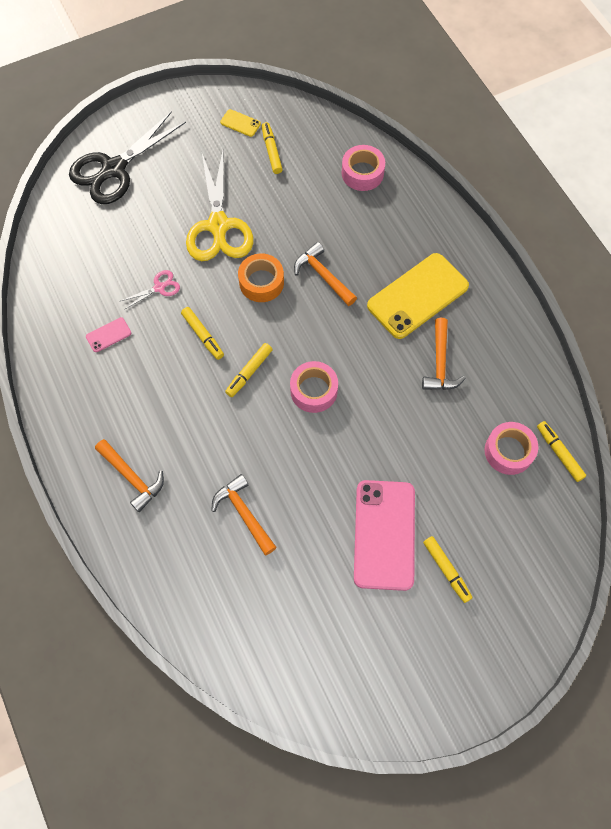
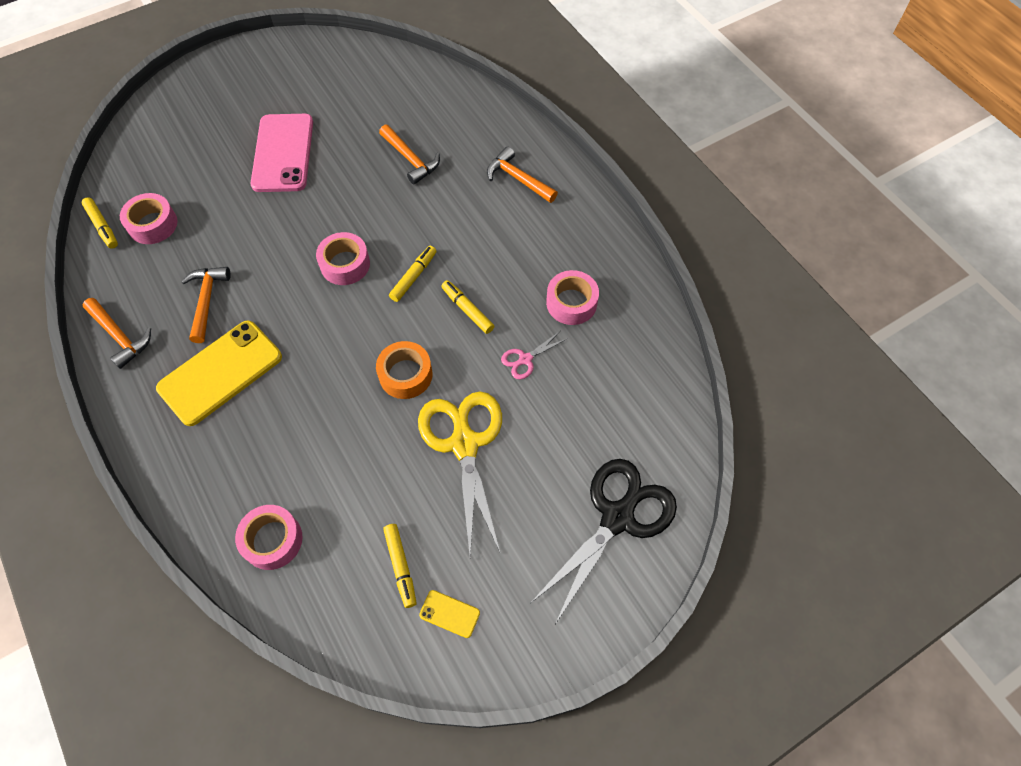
camera: 175 degrees right, 5 degrees down
pink phone [86,317,131,352] -> pink tape [546,270,599,325]
orange hammer [294,242,357,306] -> orange hammer moved to [82,298,151,369]
yellow marker [423,536,473,603] -> none

